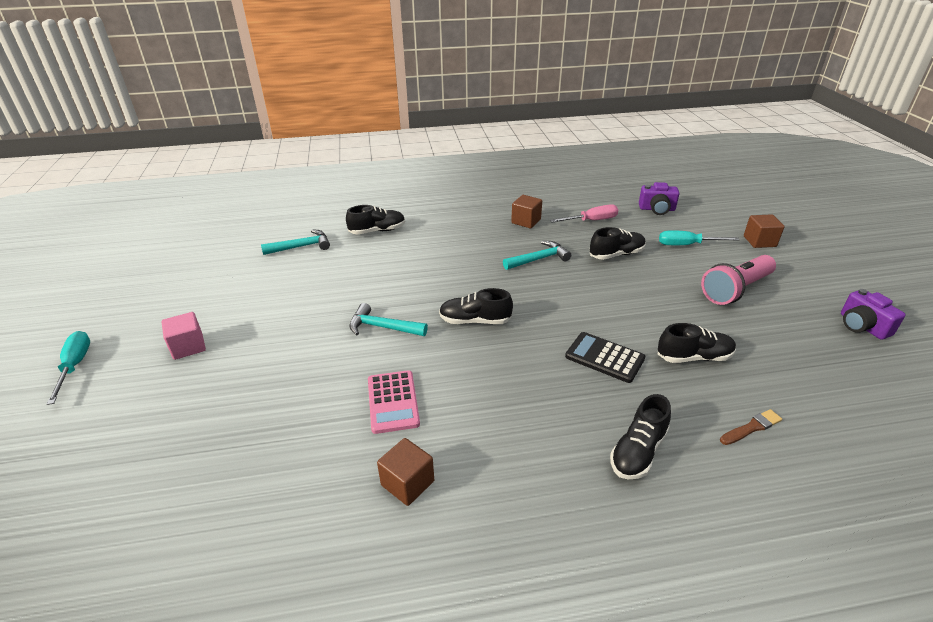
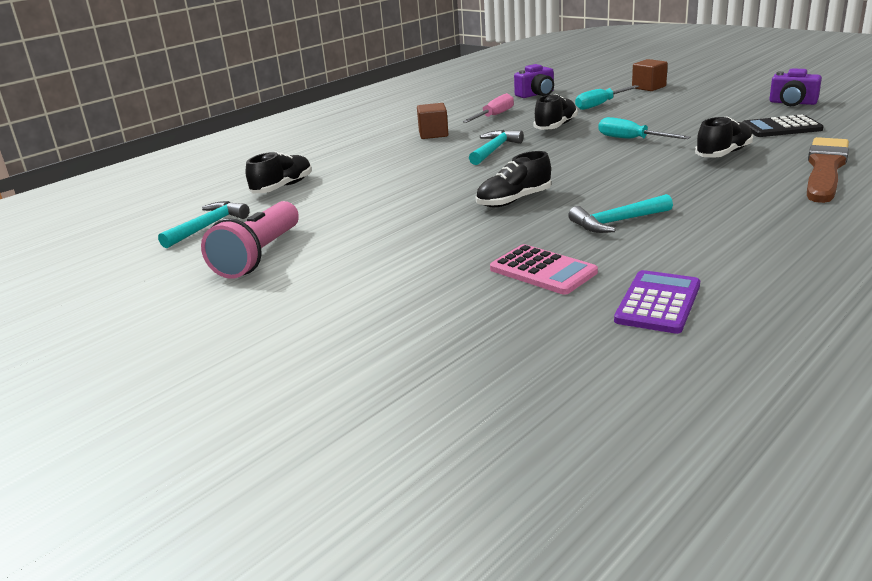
camera: 35 degrees left, 10 degrees down
turquoise screwdriver [46,331,90,405] -> turquoise screwdriver moved to [598,117,691,139]
pink cube [162,312,206,360] -> none
turquoise hammer [349,303,428,336] -> turquoise hammer moved to [568,194,673,233]
brown cube [377,438,434,506] -> purple calculator [614,270,700,334]
black calculator [565,332,645,383] -> black calculator moved to [742,114,824,137]
black shoe [610,394,671,479] -> none
pink flashlight [701,255,776,305] -> pink flashlight moved to [201,201,299,279]
brown brush [720,409,782,445] -> brown brush [807,137,849,203], size x2.29

